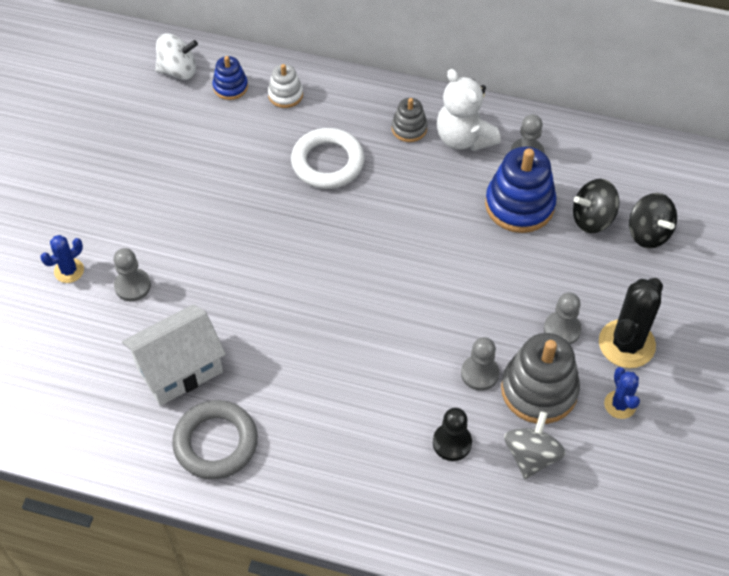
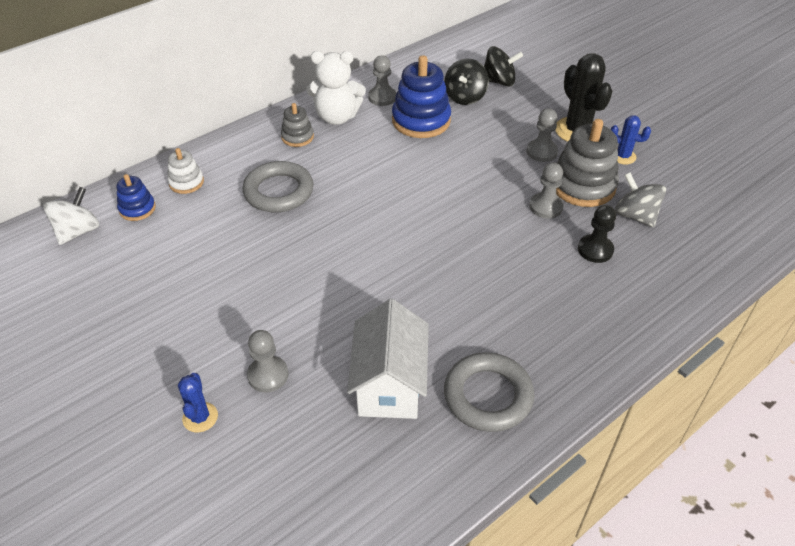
camera: 55 degrees left, 10 degrees down
white ring [291,128,364,189] -> grey ring [243,161,313,212]

